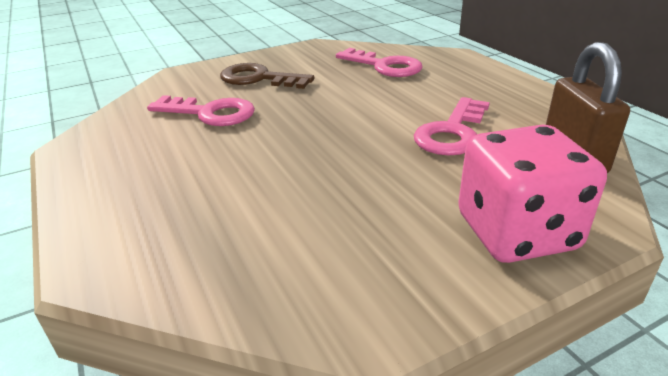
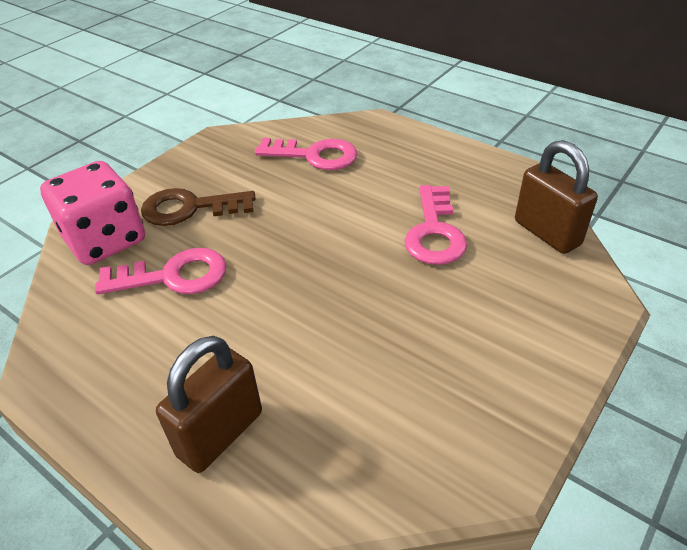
camera: 25 degrees left, 10 degrees up
pink dice [458,124,607,263] -> pink dice moved to [40,161,145,265]
none -> brown padlock [156,336,262,473]

